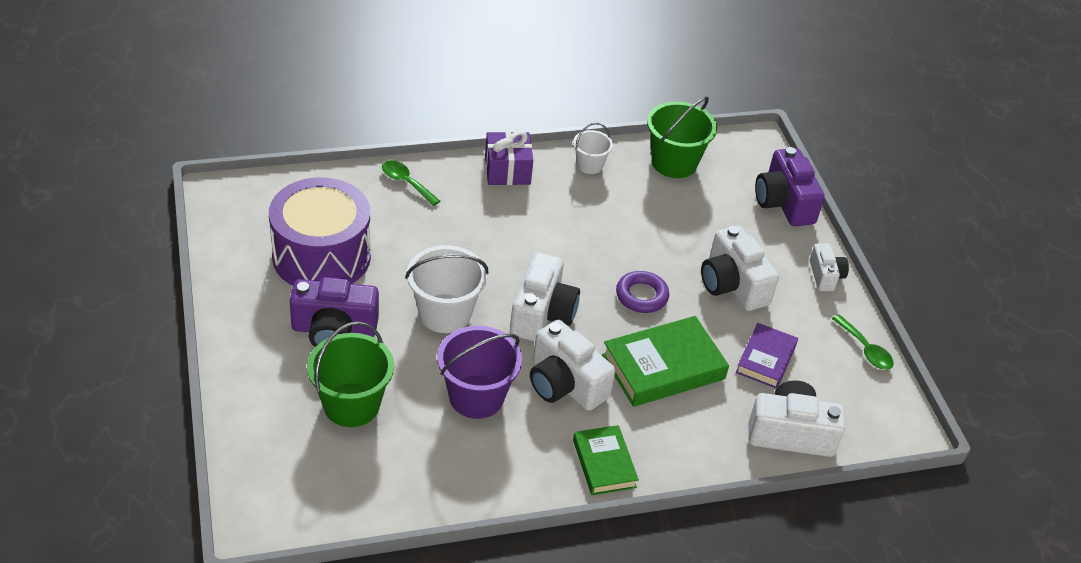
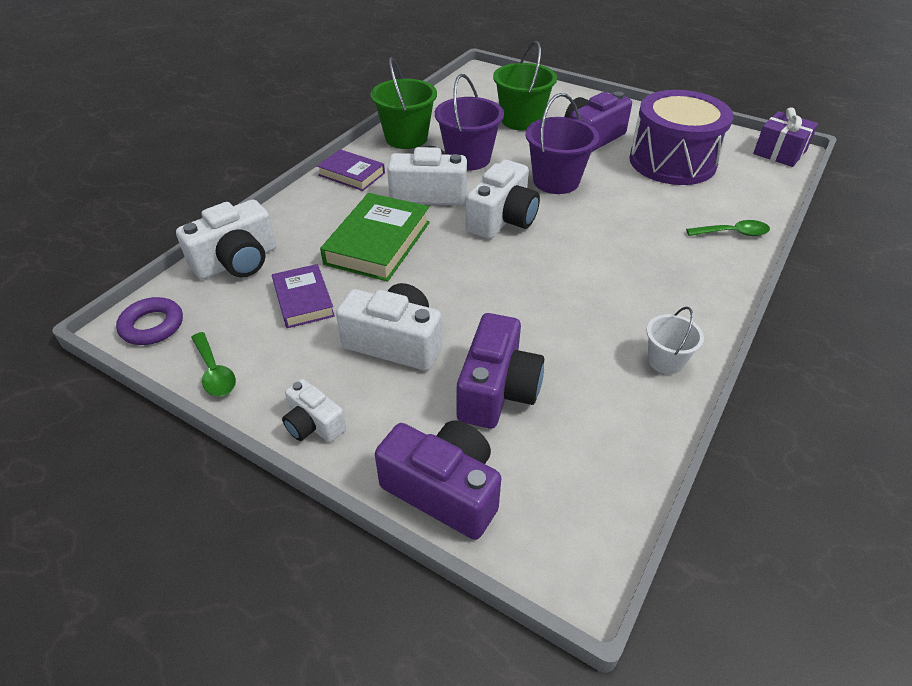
camera: 140 degrees right, 0 degrees up
white bucket [405,245,488,333] -> purple bucket [525,93,599,194]
purple gift [485,131,533,185] -> purple gift moved to [753,107,818,167]
white camera [510,252,580,342] -> white camera turned 120 degrees counterclockwise [466,160,540,239]
green book [573,425,639,495] -> purple book [317,149,385,191]
purple ring [616,271,669,313] -> purple ring moved to [116,297,183,345]
green bucket [647,96,717,178] -> green bucket moved to [371,57,437,149]
green spoon [832,314,894,370] -> green spoon turned 135 degrees counterclockwise [191,332,236,397]
none -> purple camera [457,313,544,428]

